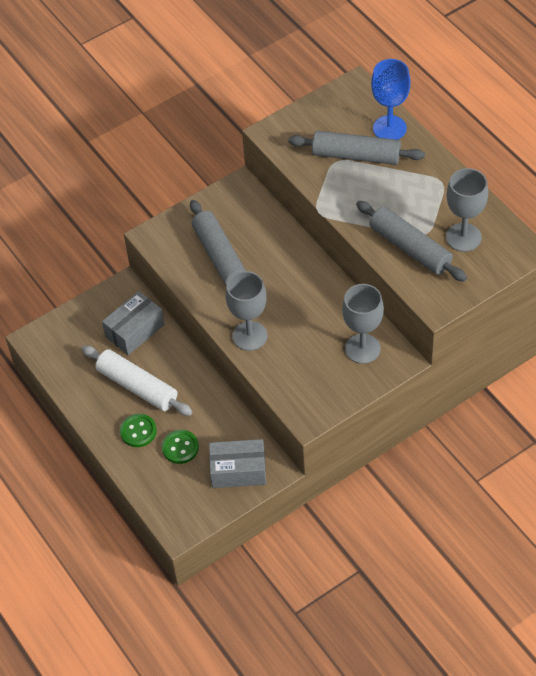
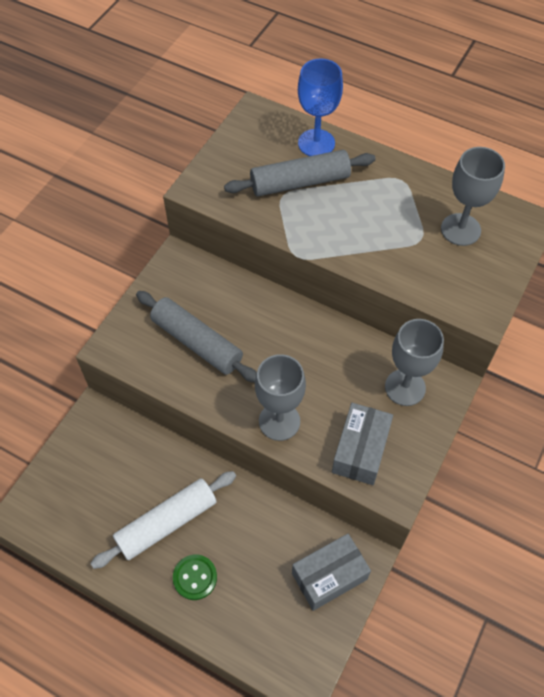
camera: 30 degrees left, 5 degrees up
white rolling pin [82,345,192,416] -> white rolling pin turned 45 degrees counterclockwise [90,471,236,569]
grey box [102,291,165,355] -> grey box moved to [332,403,393,485]
green button [162,430,199,464] -> none
grey rolling pin [356,201,467,282] -> none

